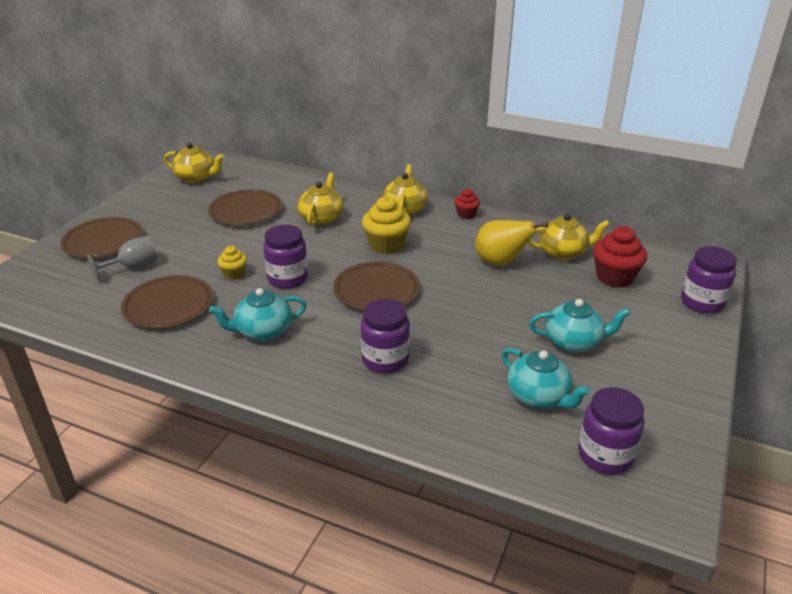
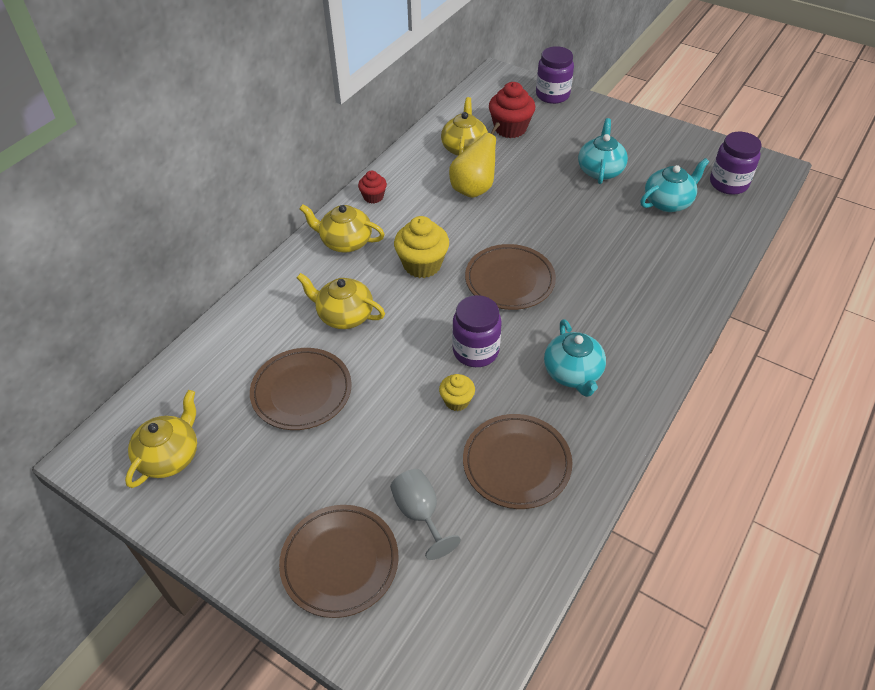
camera: 80 degrees left, 15 degrees up
purple jar [361,299,410,374] -> none

